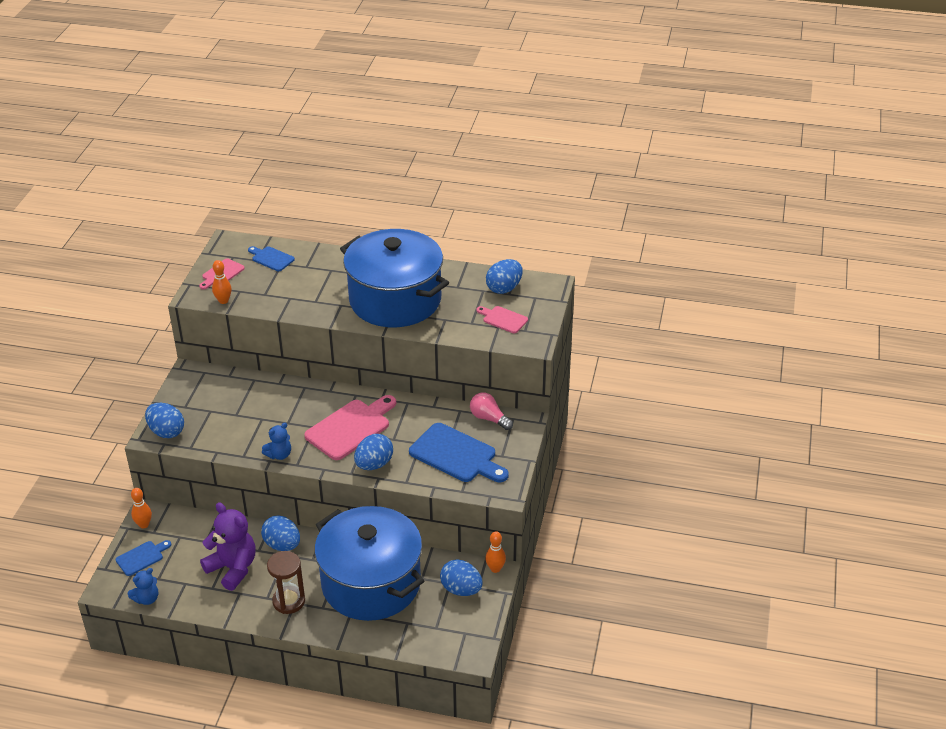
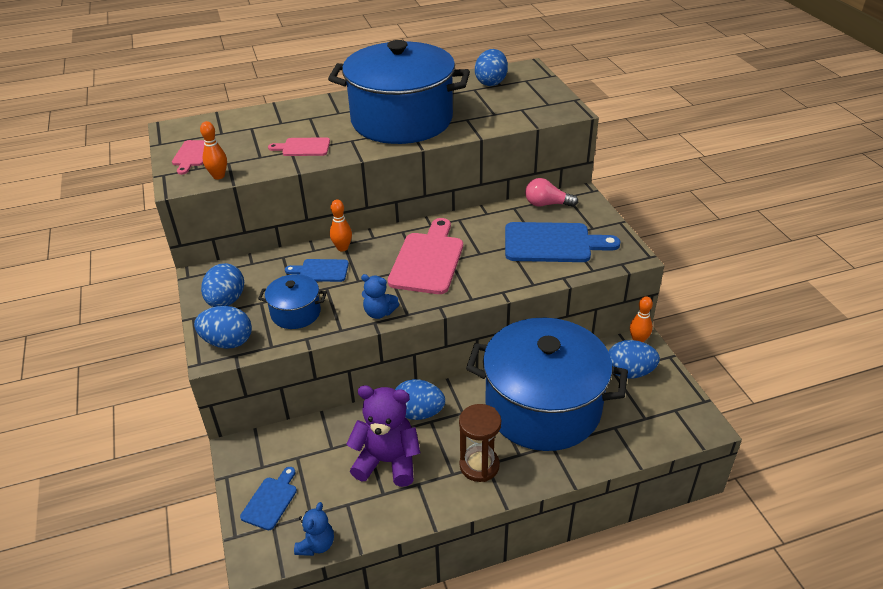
camera: 30 degrees left, 0 degrees up
orange bowling pin [131,488,152,529] -> orange bowling pin moved to [330,199,352,252]
blue cutting board [248,246,295,271] -> blue cutting board moved to [285,259,349,282]
blue teddy bear [262,423,291,460] -> blue teddy bear turned 90 degrees clockwise [361,274,399,319]
blue egg [354,434,393,470] -> blue egg moved to [201,263,244,307]
pink cutting board [476,306,528,333] -> pink cutting board moved to [268,137,330,156]
none -> blue pot [258,274,327,329]

